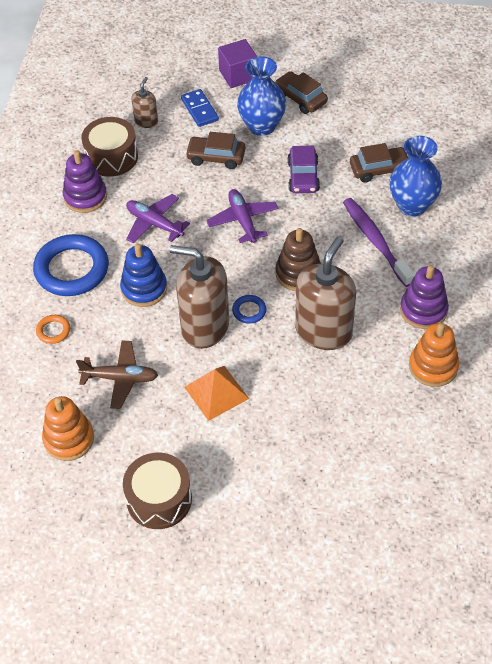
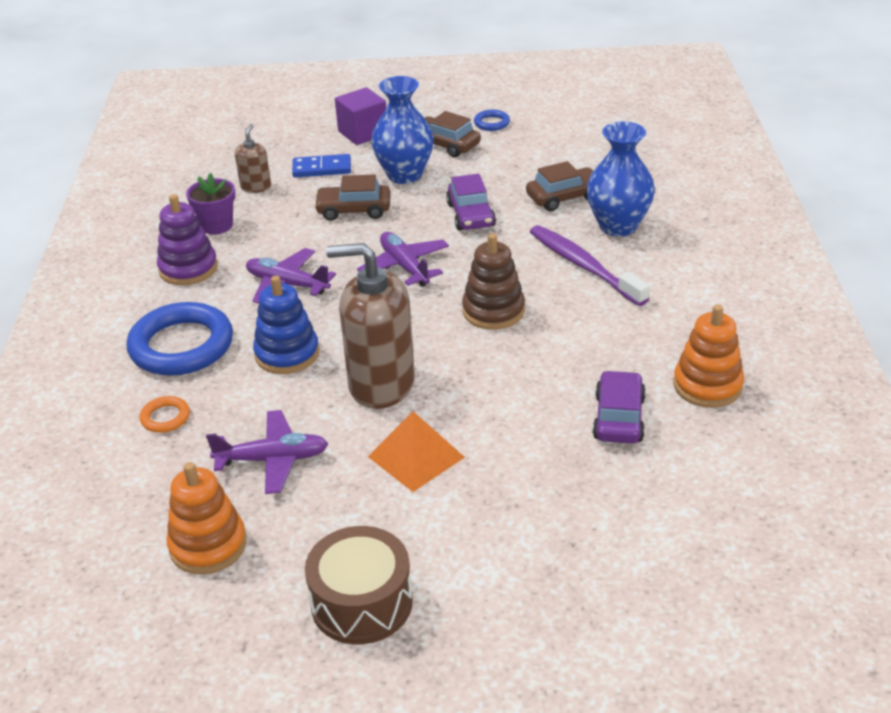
camera: 10 degrees left, 15 degrees down
brown plane [76,341,158,409] -> purple plane [206,410,328,494]
brown drum [81,117,138,177] -> purple flower pot [186,173,235,234]
blue domino [181,89,219,127] -> blue domino turned 60 degrees counterclockwise [292,154,351,178]
blue ring [232,295,266,324] -> blue ring moved to [474,110,510,131]
brown soap dispenser [295,236,356,350] -> none
purple stacking toy [400,265,449,329] -> none
none -> purple car [593,370,646,444]

